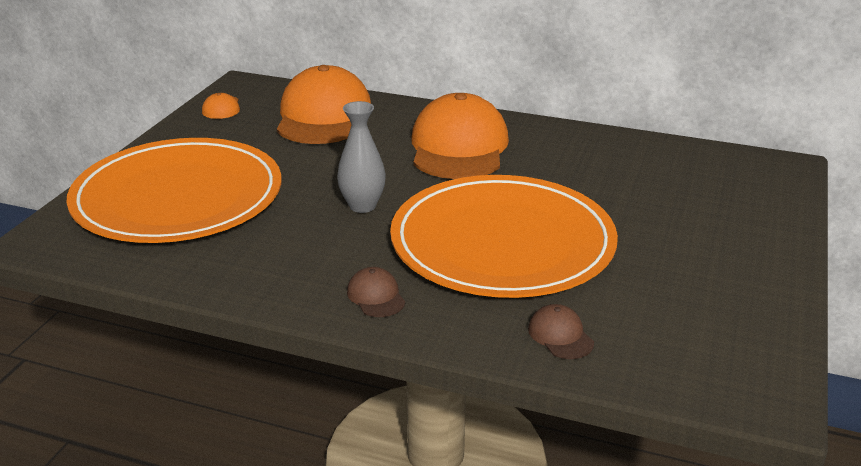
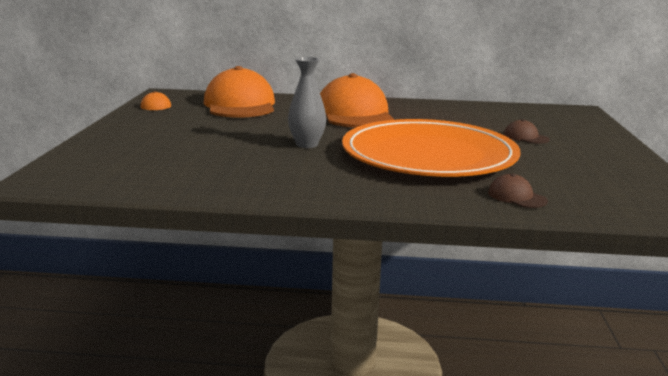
camera: 15 degrees left, 10 degrees down
orange plate [66,138,281,243] -> none
brown cap [347,267,406,317] -> brown cap moved to [504,119,550,144]

